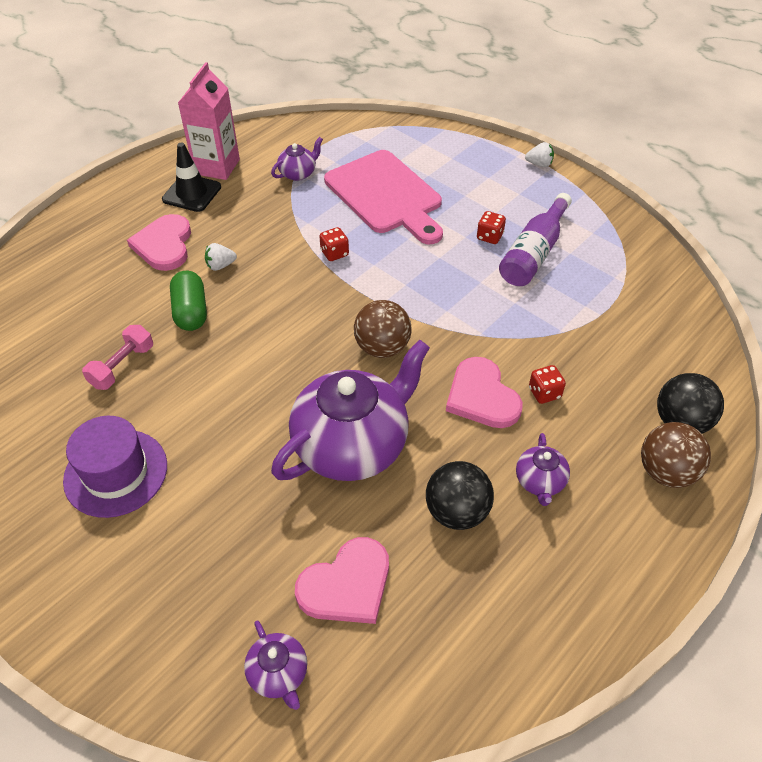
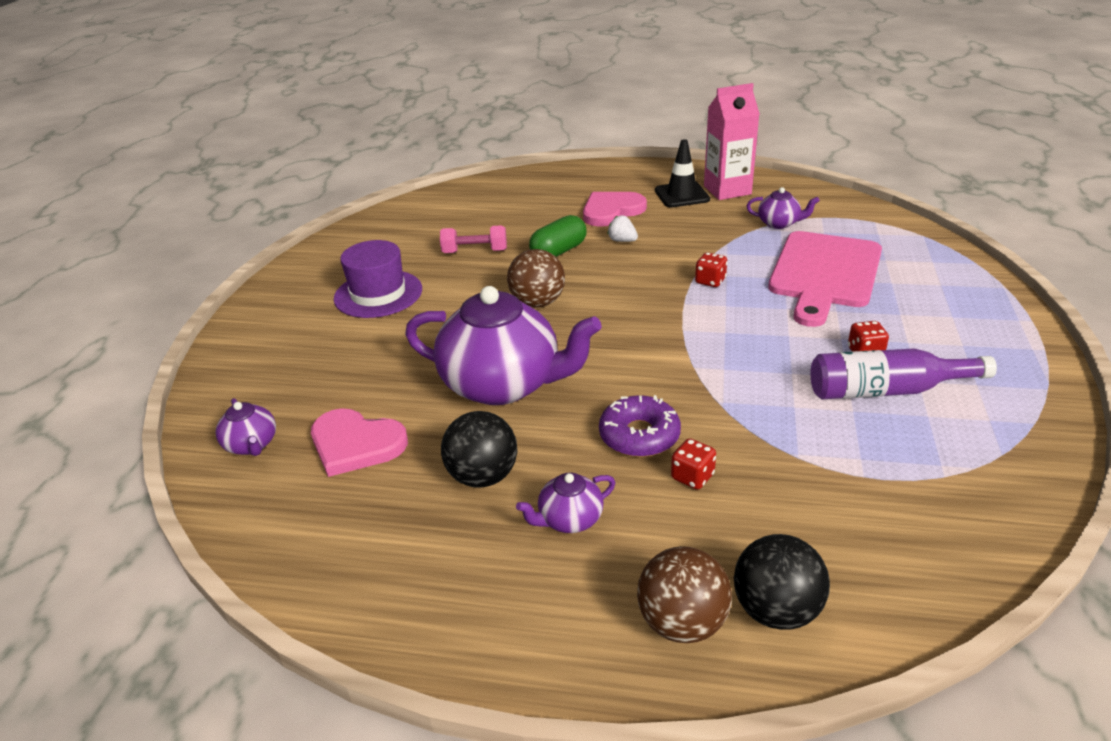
camera: 60 degrees right, 15 degrees down
purple teapot [244,621,307,710] -> purple teapot turned 60 degrees counterclockwise [215,398,276,456]
brown ball [354,300,412,358] -> brown ball moved to [507,249,565,308]
pink heart [446,357,523,428] -> purple donut [599,395,681,457]
white strawberry [525,142,554,167] -> none

